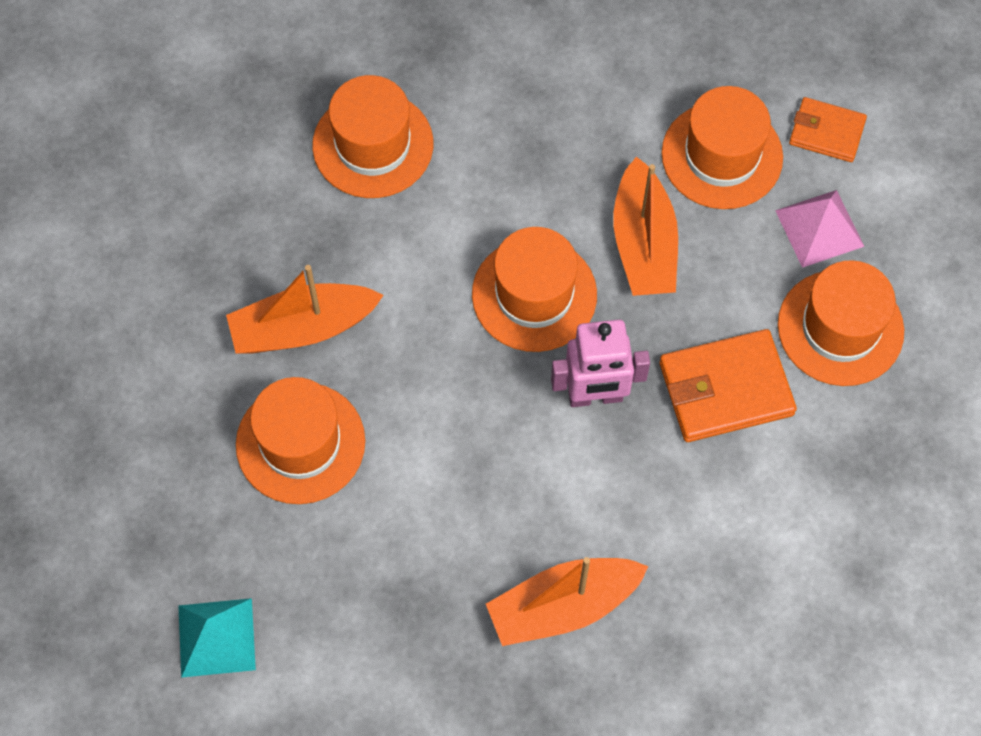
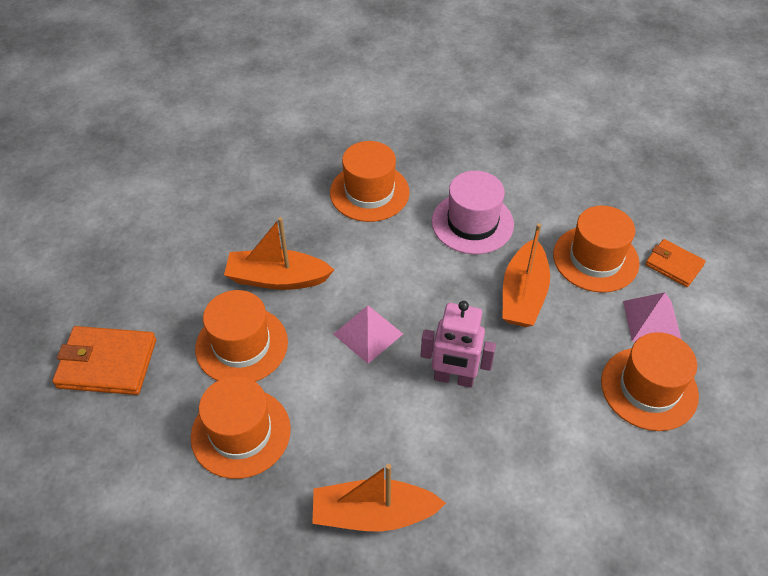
camera: 20 degrees right, 15 degrees down
turquoise pyramid [178,598,256,678] -> none
orange hat [472,227,597,352] -> orange hat moved to [191,376,291,479]
orange wallet [659,329,797,442] -> orange wallet moved to [52,326,156,395]
none -> pink pyramid [333,306,403,364]
none -> pink hat [432,171,514,254]

